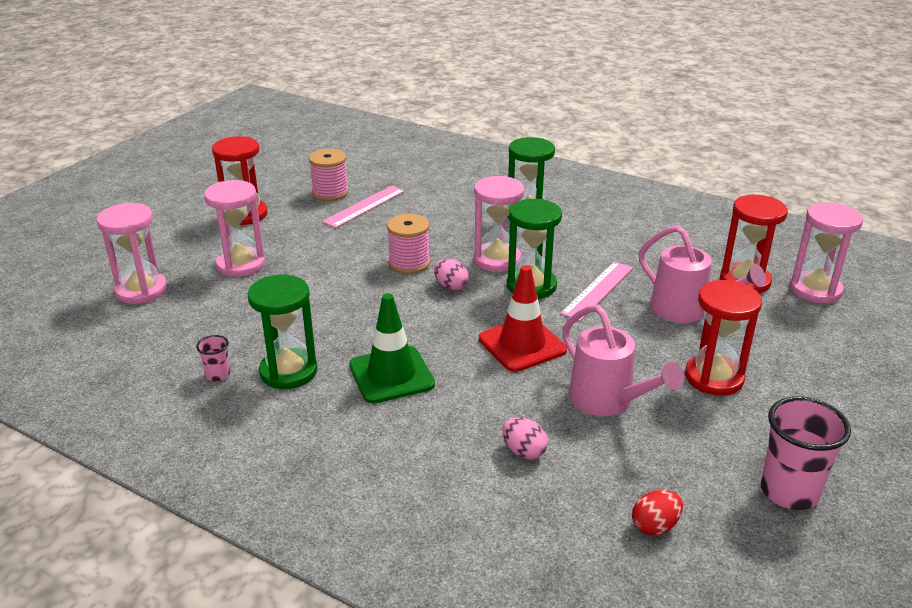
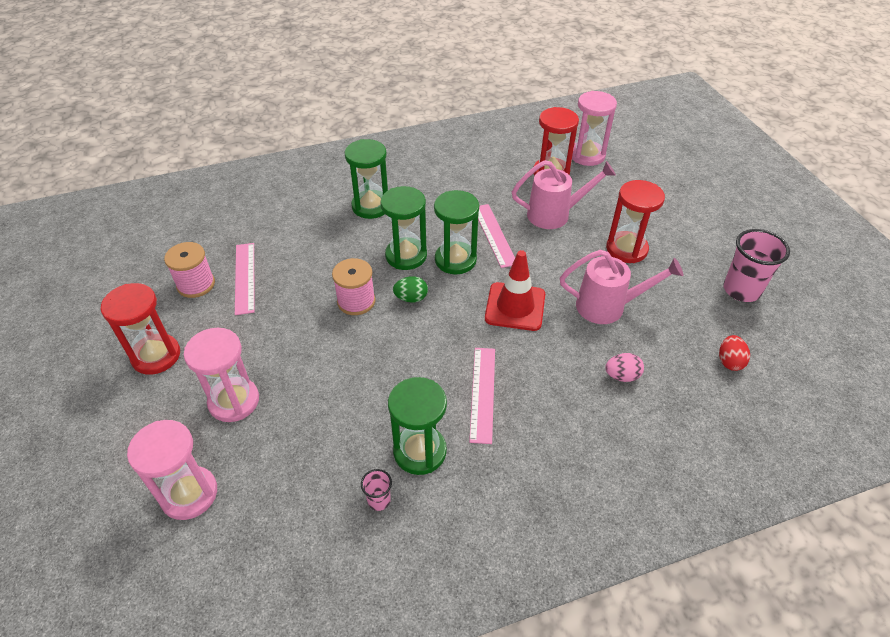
camera: 50 degrees left, 15 degrees up
green traffic cone [349,293,435,404] -> pink ruler [469,348,495,444]
pink egg [434,259,469,290] -> green egg [393,276,428,302]
pink hourglass [473,176,524,272] -> green hourglass [380,186,427,270]

